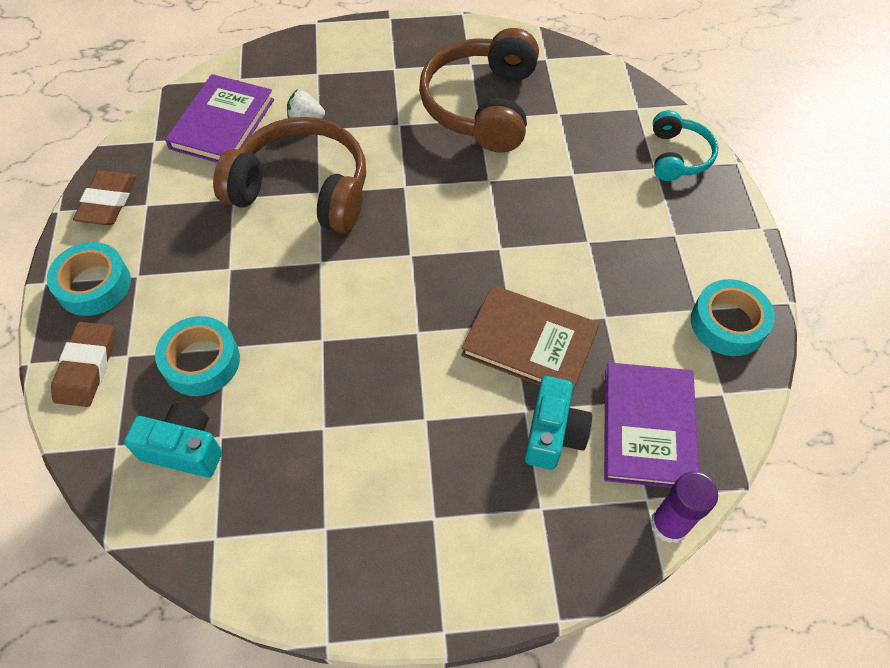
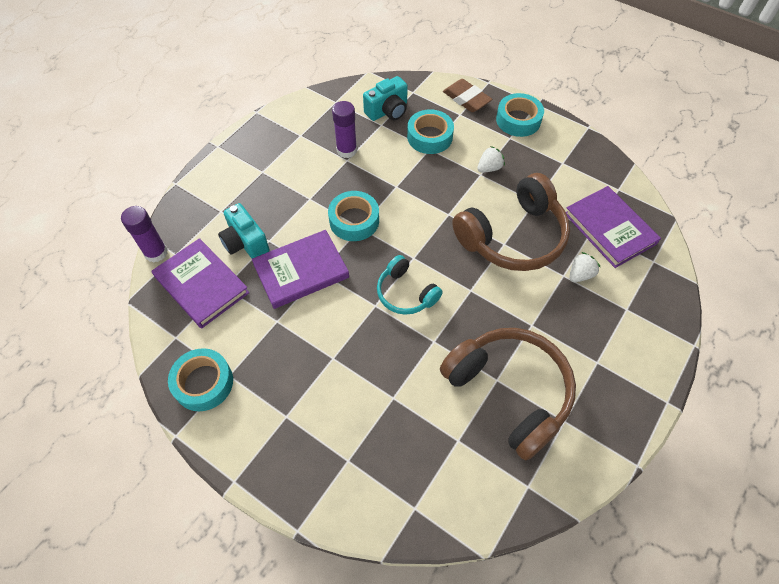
camera: 130 degrees right, 0 degrees up
brown eraser [73,170,136,225] -> none
brown book [461,285,599,397] -> purple book [252,230,349,309]
turquoise headphones [653,110,718,181] -> turquoise headphones moved to [377,255,443,315]
none -> turquoise tape [328,191,379,241]
none -> purple glue stick [332,101,357,158]
none -> white strawberry [477,146,505,173]

